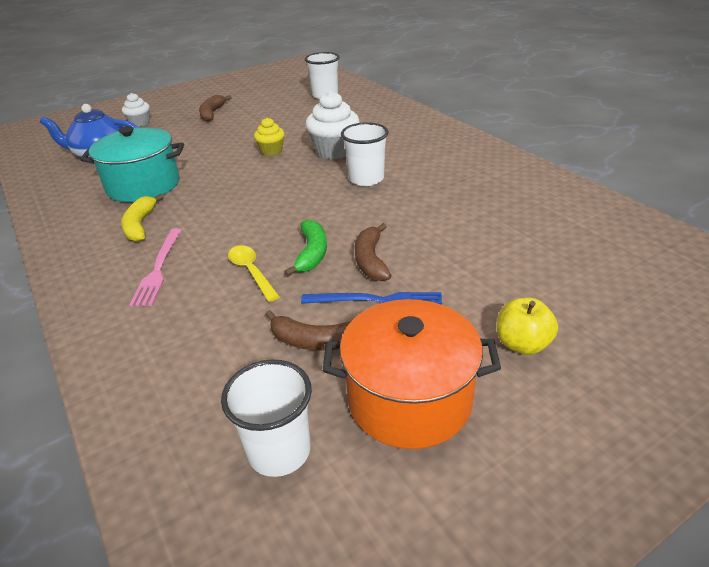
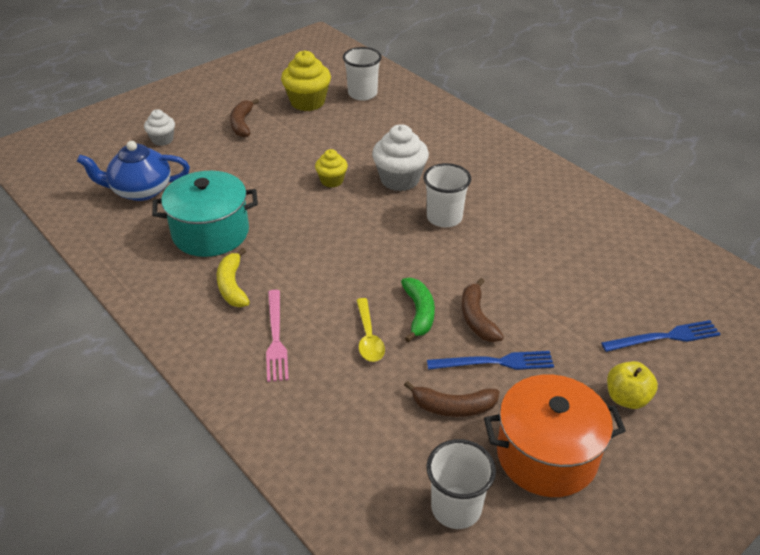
camera: 10 degrees left, 5 degrees up
yellow spoon [228,245,280,302] -> yellow spoon turned 150 degrees counterclockwise [356,298,385,362]
none -> yellow cupcake [281,50,331,111]
none -> blue fork [601,320,721,352]

